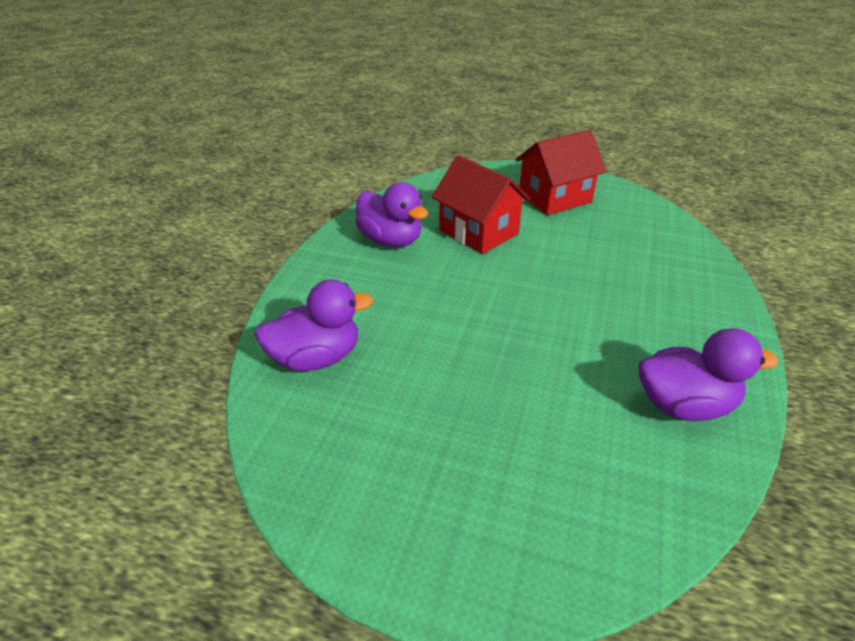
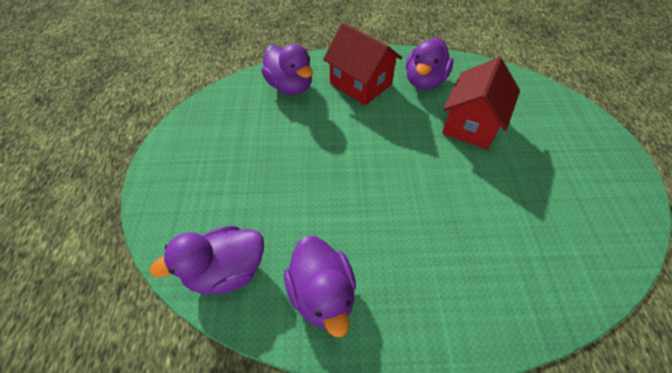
camera: 70 degrees right, 15 degrees up
red house [515,130,606,215] -> red house moved to [323,23,402,105]
none -> purple duck [150,226,264,295]

